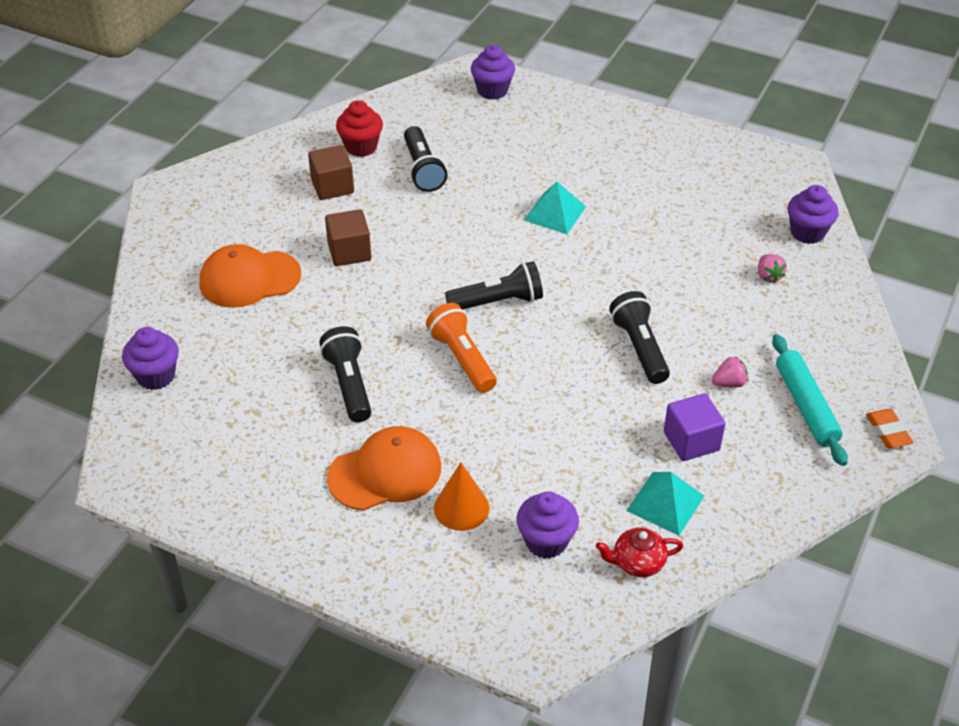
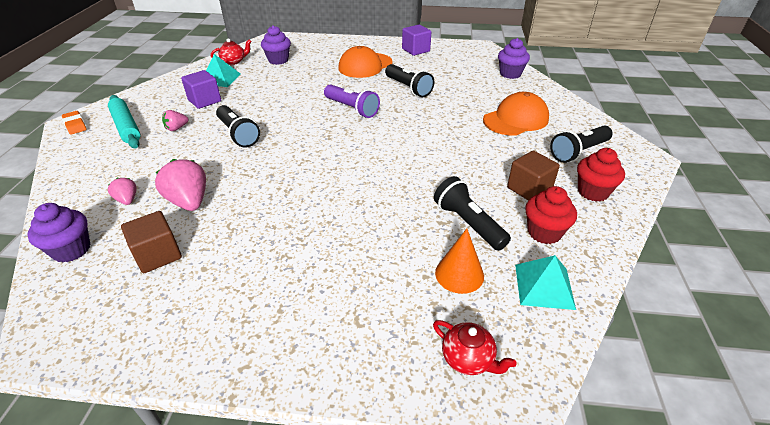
camera: 160 degrees right, 5 degrees down
brown cube [325,209,371,266] -> brown cube moved to [121,211,182,273]
orange flashlight [426,303,497,393] -> purple flashlight [324,84,380,118]
orange cone [434,462,489,531] -> orange cone moved to [435,228,484,294]
black flashlight [445,261,543,310] -> black flashlight moved to [550,126,613,163]
purple cupcake [471,45,515,100] -> red teapot [433,320,517,375]
turquoise pyramid [524,182,586,234] -> turquoise pyramid moved to [515,255,576,310]
none -> pink strawberry [155,159,206,211]
none -> purple cube [402,25,431,56]
none -> red cupcake [577,148,625,202]

